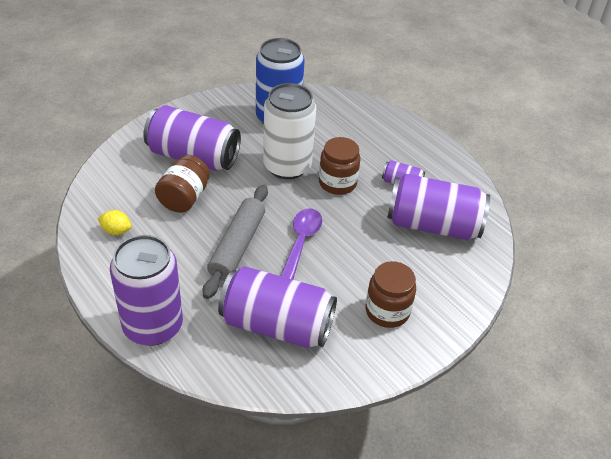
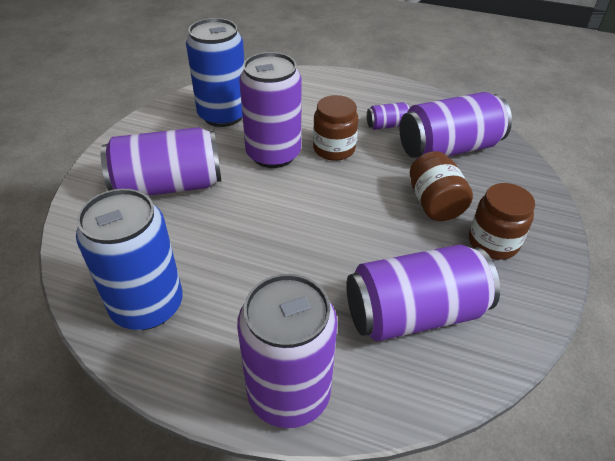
camera: 30 degrees left, 0 degrees up
yellow lemon [98,210,132,235] -> blue can [76,189,183,330]
brown jar [155,155,210,213] -> brown jar moved to [410,151,473,221]
grey rolling pin [203,185,268,299] -> none
white can [263,83,316,179] -> purple can [239,52,302,168]
purple spoon [281,208,322,279] -> none

